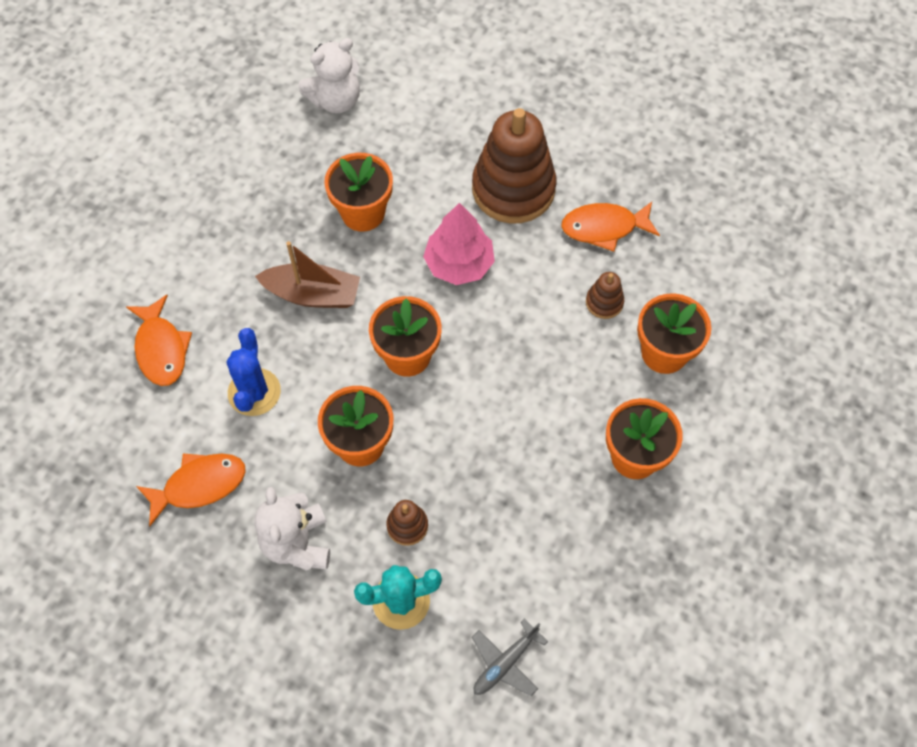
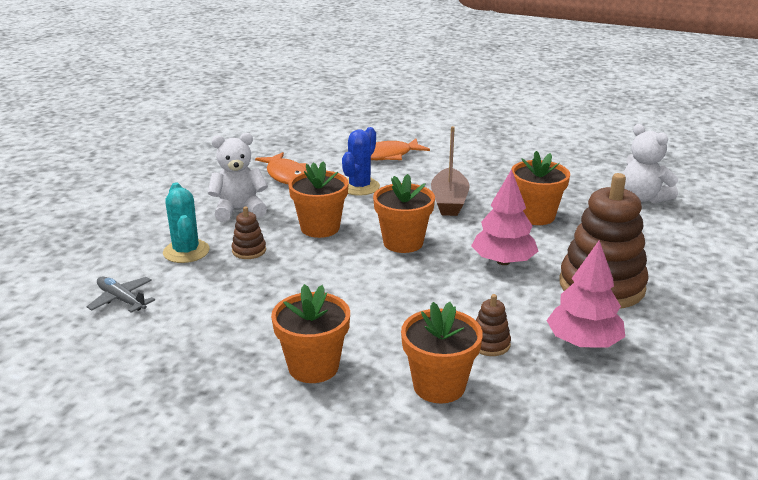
camera: 85 degrees right, 35 degrees down
blue cactus [227,328,281,416] -> blue cactus turned 60 degrees counterclockwise [342,127,380,196]
orange fish [561,202,660,252] -> pink tree [546,240,625,348]

